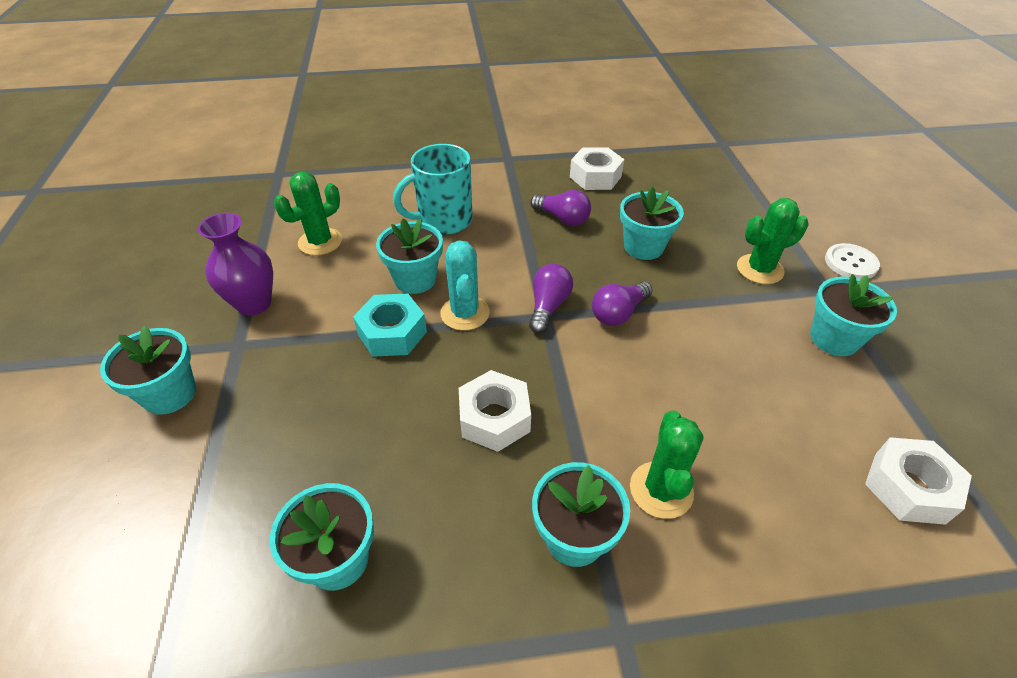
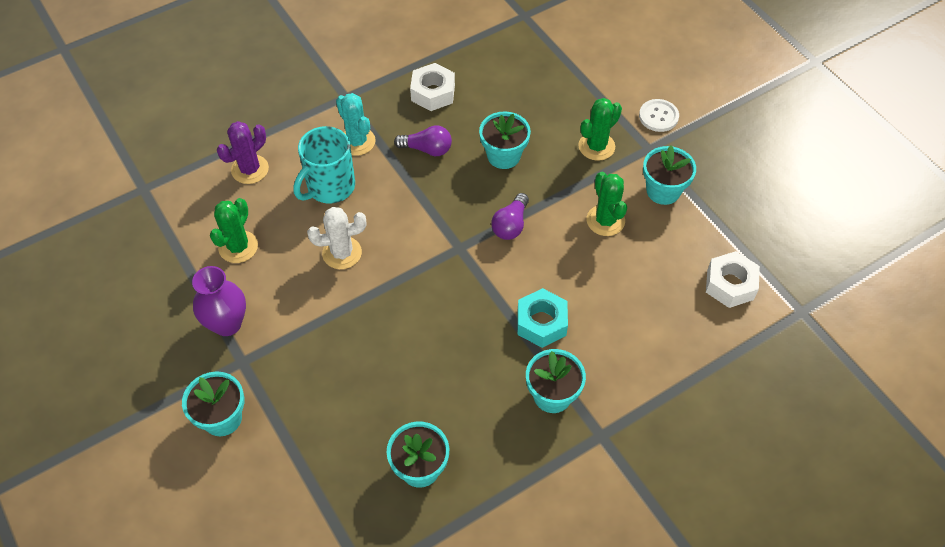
camera: 25 degrees left, 10 degrees up
turquoise nut [353,293,427,357] -> turquoise nut moved to [517,288,568,348]
turquoise flower pot [376,218,443,294] -> white cactus [307,207,366,269]
turquoise cactus [440,240,490,331] -> turquoise cactus moved to [336,93,376,156]
white nut [459,370,531,452] -> none
purple light bulb [529,264,573,333] -> none
green cactus [630,411,704,519] -> green cactus moved to [587,172,627,236]
none -> purple cactus [217,121,269,184]

